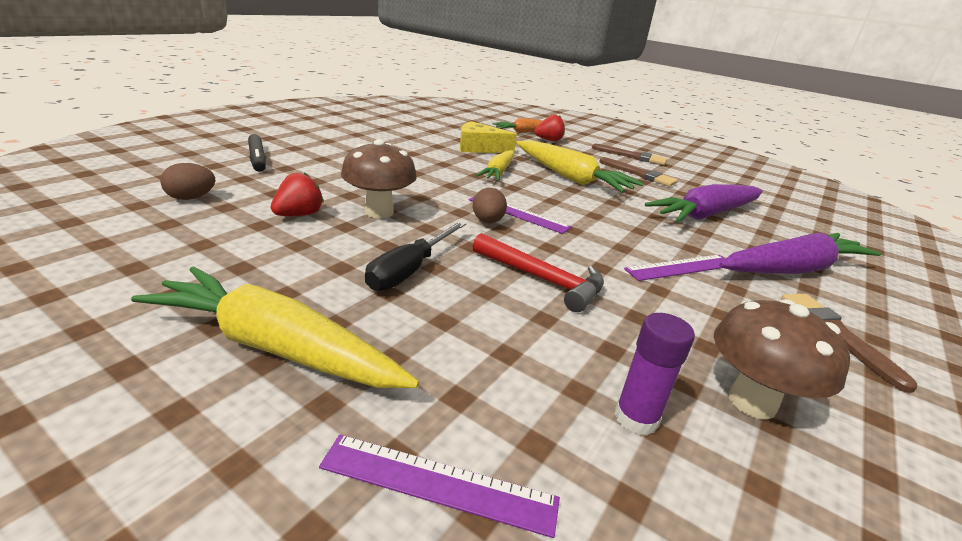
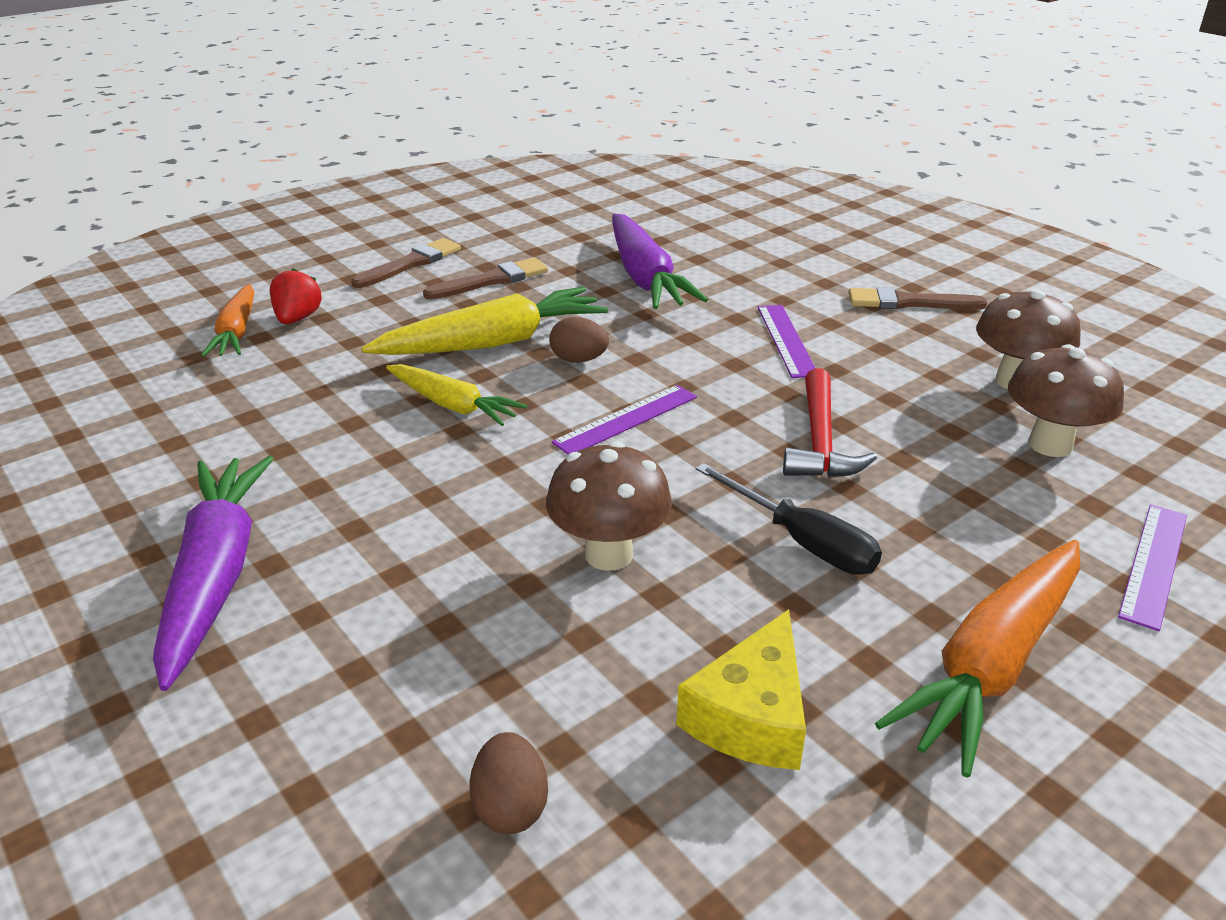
camera: 70 degrees left, 5 degrees up
yellow carrot [131,267,419,388] -> orange carrot [875,540,1080,778]
black marker [248,134,266,172] -> none
red strawberry [271,173,323,216] -> none
yellow cheese [460,121,517,153] -> yellow cheese moved to [676,609,806,770]
red hammer [472,233,604,312] -> red hammer turned 135 degrees clockwise [783,368,877,478]
brown egg [473,188,507,223] -> brown egg moved to [549,317,609,363]
purple glue stick [614,313,695,436] -> brown mushroom [1008,344,1124,457]
purple carrot [719,232,881,274] -> purple carrot moved to [153,456,274,691]

